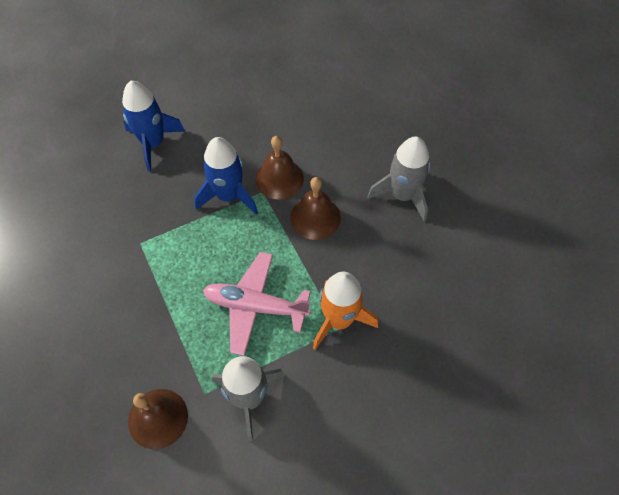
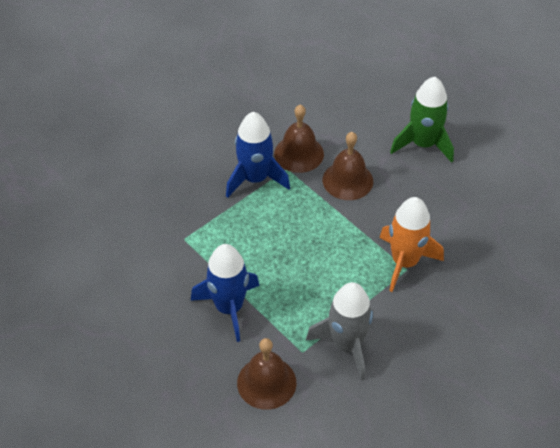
camera: 15 degrees left, 10 degrees down
blue rocket [122,81,185,171] -> blue rocket moved to [191,244,260,342]
pink plane [203,252,311,356] -> none
grey rocket [367,136,430,221] -> green rocket [390,77,454,163]

